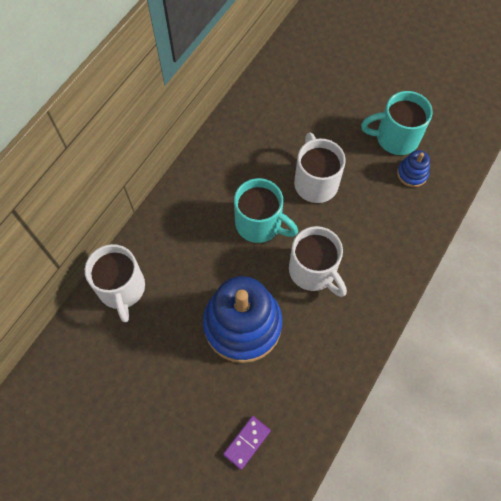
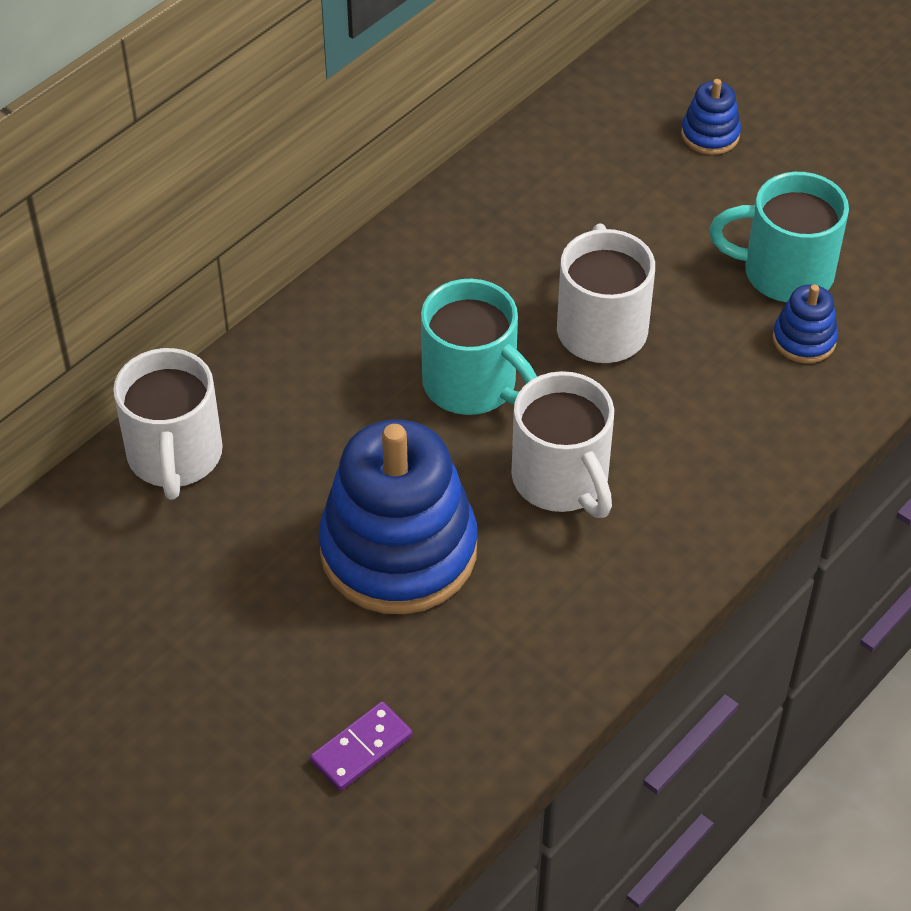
camera: 10 degrees right, 15 degrees down
none -> blue stacking toy [681,79,741,155]

